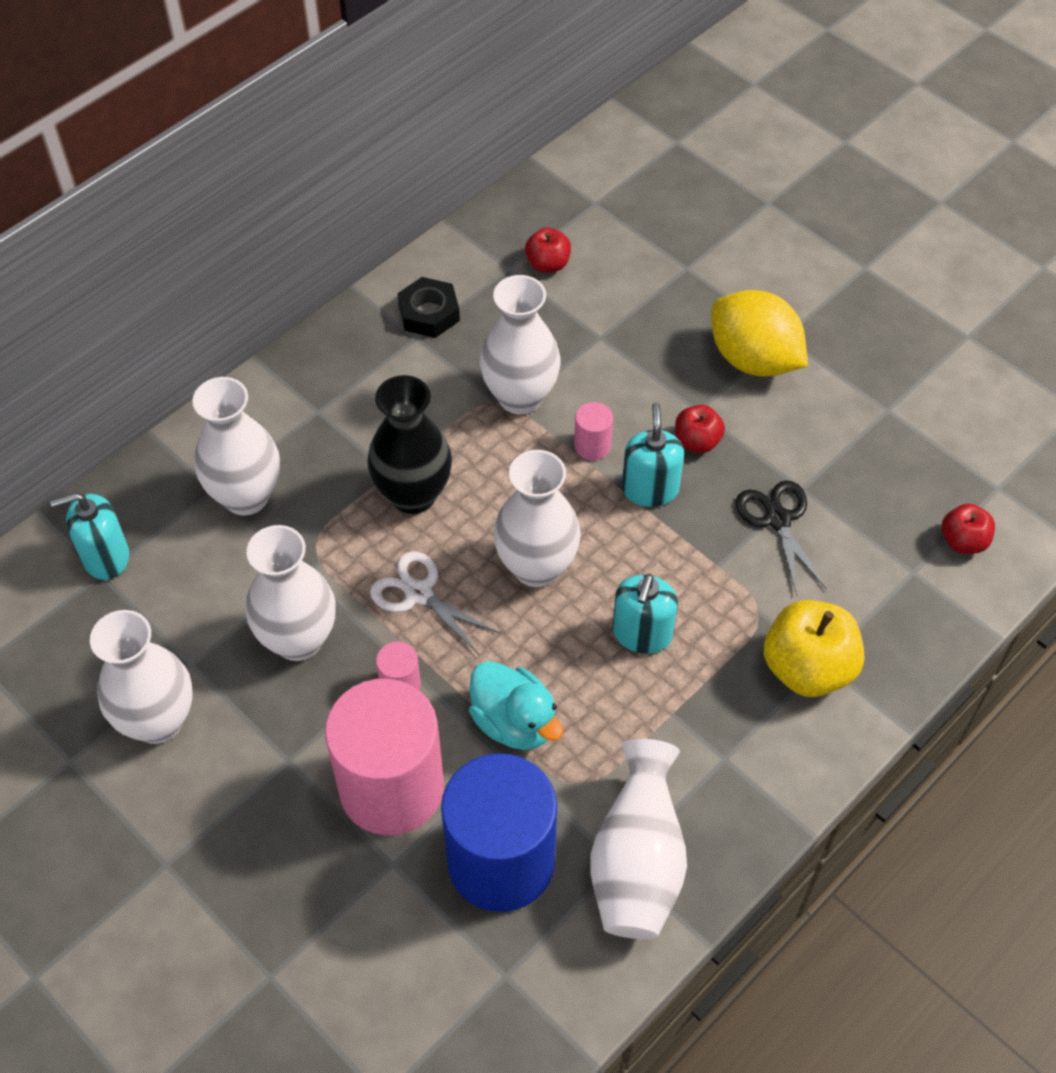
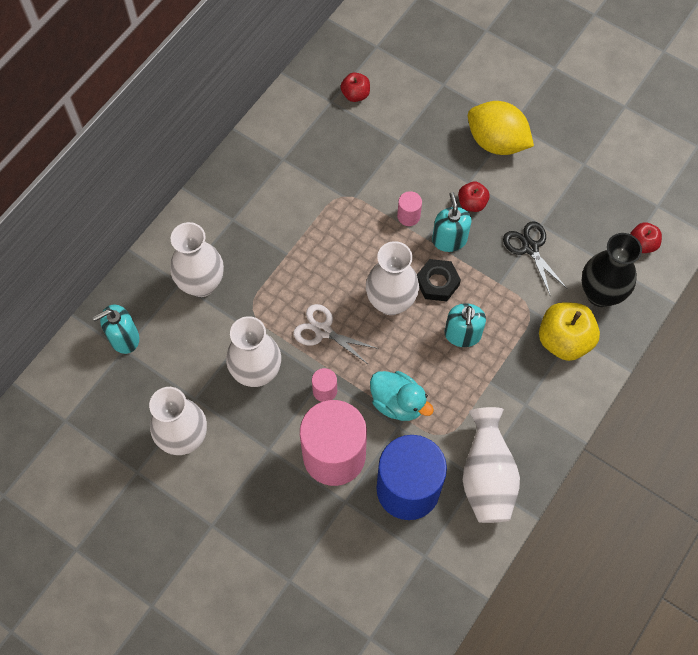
camera: 10 degrees left, 10 degrees up
black vase [367,375,452,514] -> black vase moved to [582,233,642,307]
black nut [397,277,460,338] -> black nut moved to [417,259,461,301]
white vase [480,275,561,415] -> none

